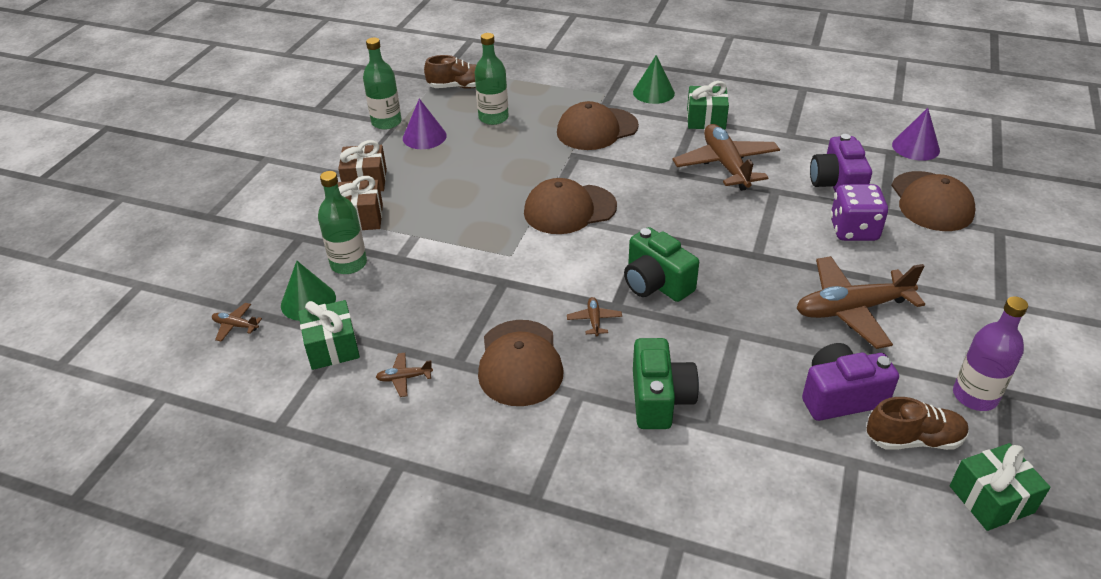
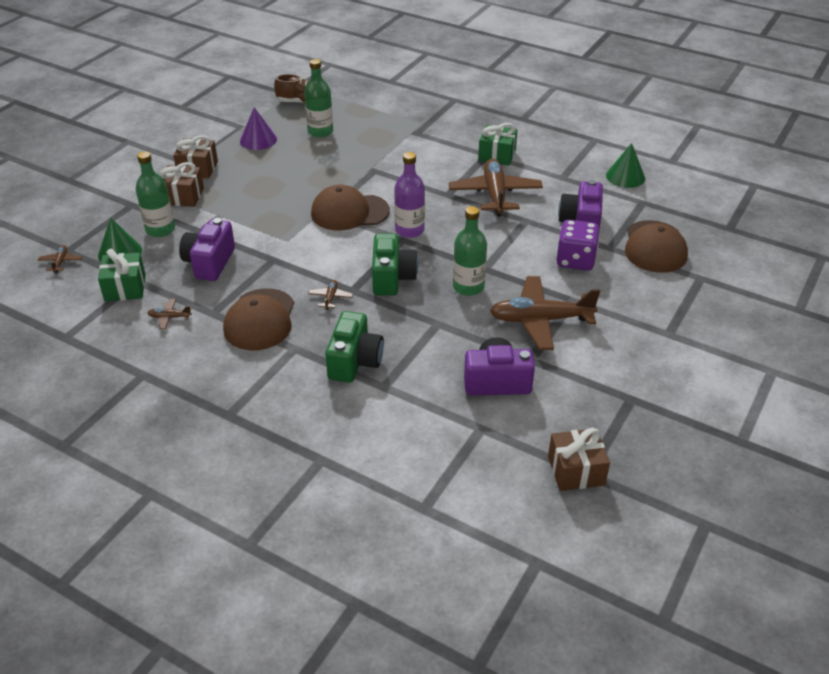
camera: 10 degrees right, 0 degrees up
brown plane [212,303,262,342] -> brown plane turned 60 degrees clockwise [38,245,82,273]
green bottle [363,37,401,130] -> green bottle moved to [453,206,487,296]
brown cap [557,101,639,150] -> none
green camera [624,227,699,302] -> green camera turned 150 degrees counterclockwise [372,233,418,295]
green cone [633,55,675,104] -> green cone moved to [606,143,645,188]
brown shoe [867,397,969,450] -> none
purple cone [892,108,940,161] -> none
green gift [950,443,1051,531] -> brown gift [548,428,610,491]
purple bottle [953,296,1028,411] -> purple bottle moved to [394,152,425,238]
none -> purple camera [179,218,235,281]

